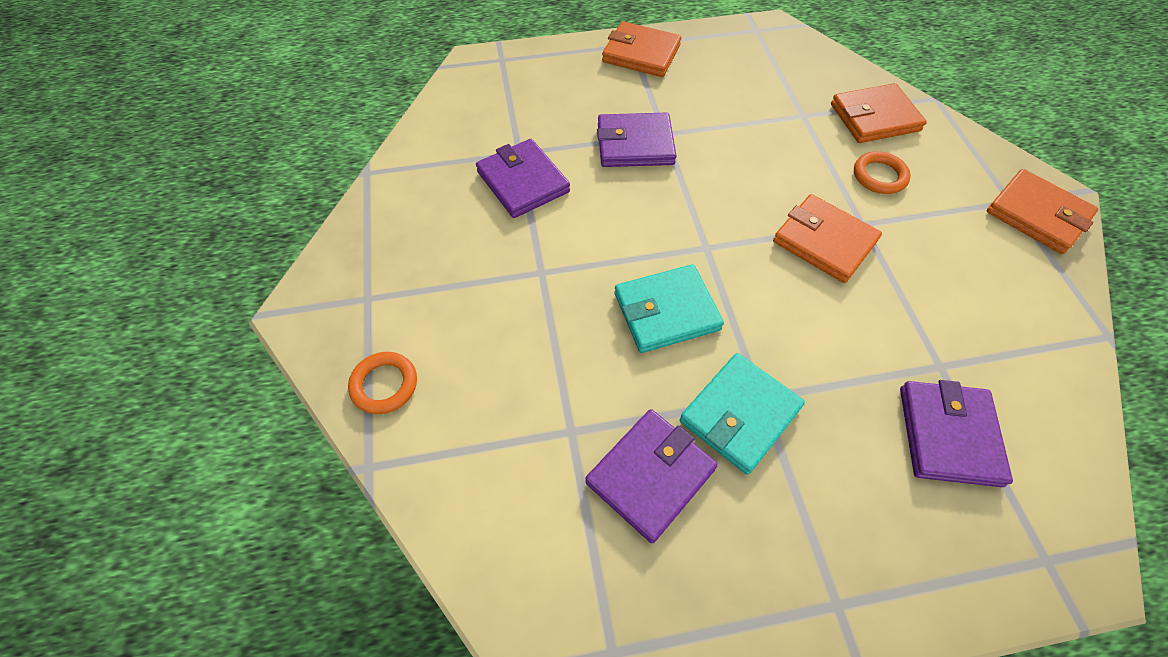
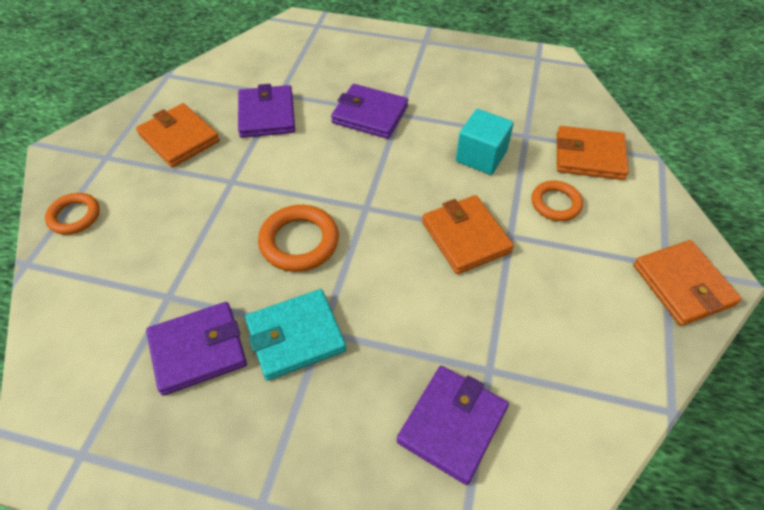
camera: 25 degrees right, 5 degrees down
orange wallet [602,21,681,77] -> orange wallet moved to [136,103,220,168]
turquoise wallet [614,264,724,353] -> orange ring [258,205,339,272]
none -> turquoise cube [456,109,514,175]

